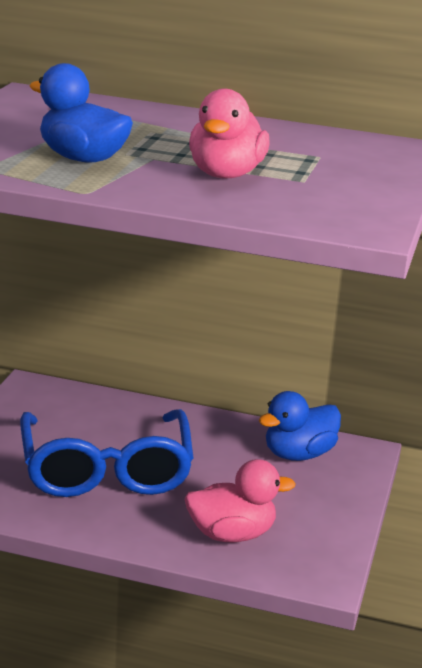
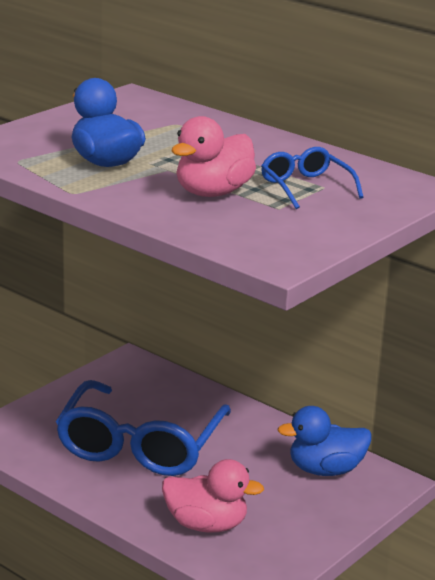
camera: 25 degrees right, 0 degrees up
none -> blue glasses [261,147,363,209]

